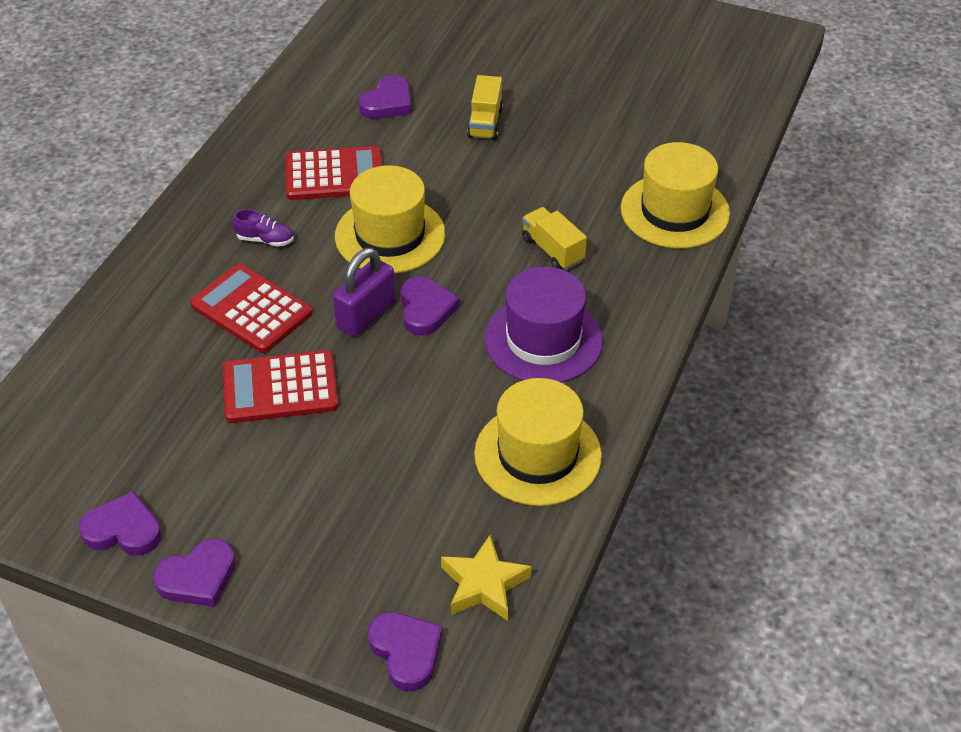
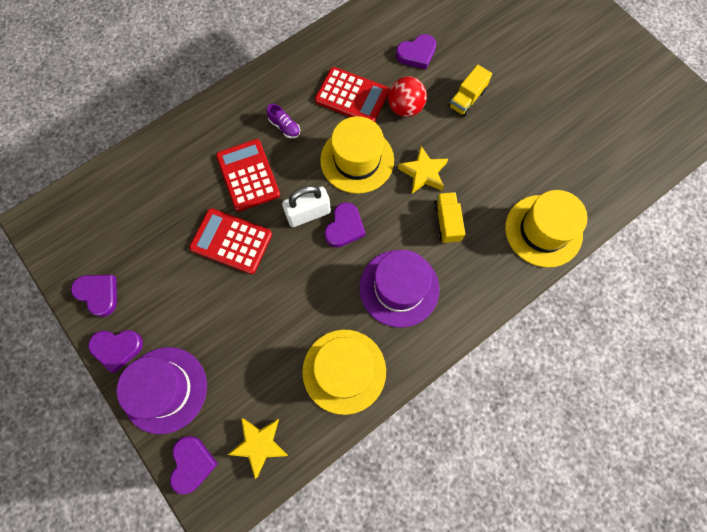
camera: 30 degrees right, 25 degrees up
purple padlock [333,248,396,337] -> white padlock [282,186,331,227]
none -> purple hat [117,347,207,434]
none -> red ball [388,76,427,117]
none -> yellow star [398,146,448,194]

